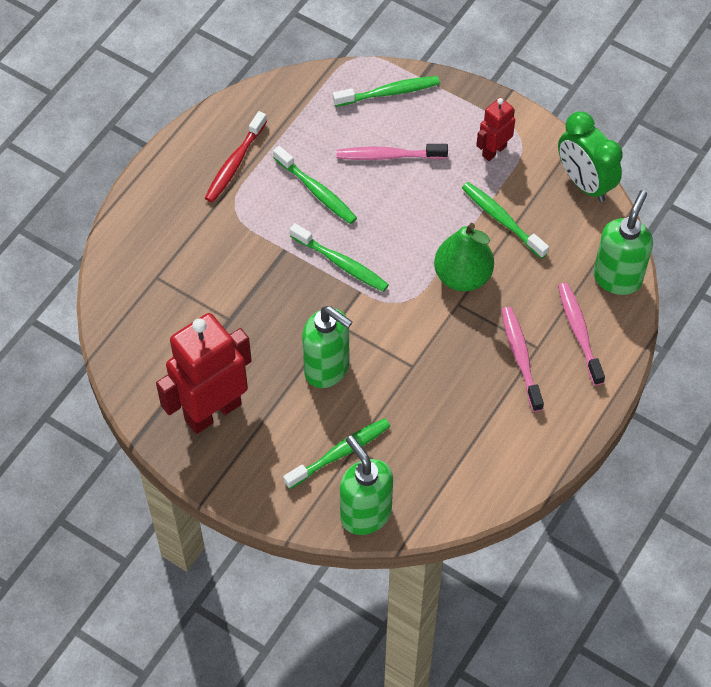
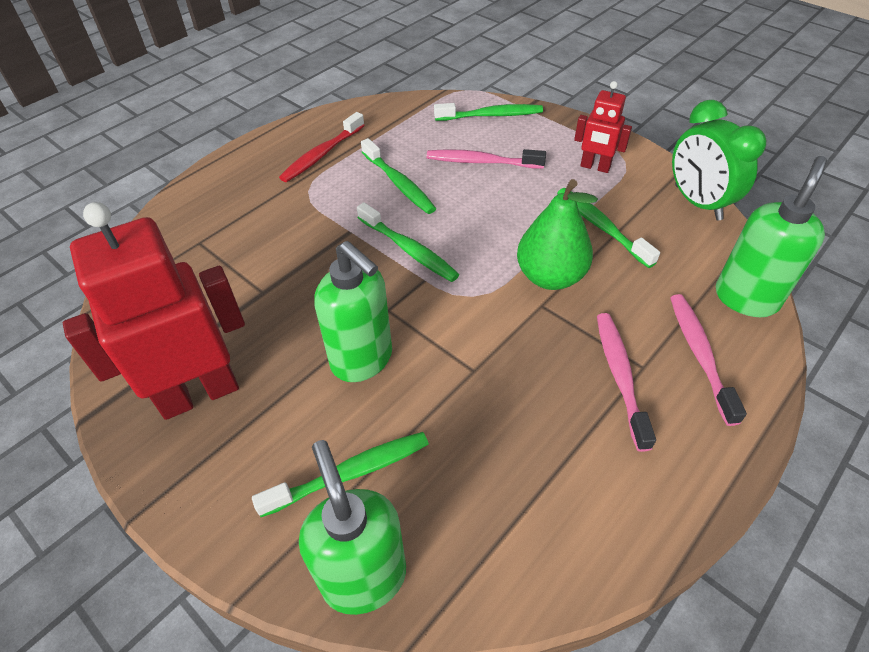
camera: 10 degrees right, 10 degrees down
red robot [476,98,515,161] -> red robot turned 120 degrees counterclockwise [574,81,632,173]

